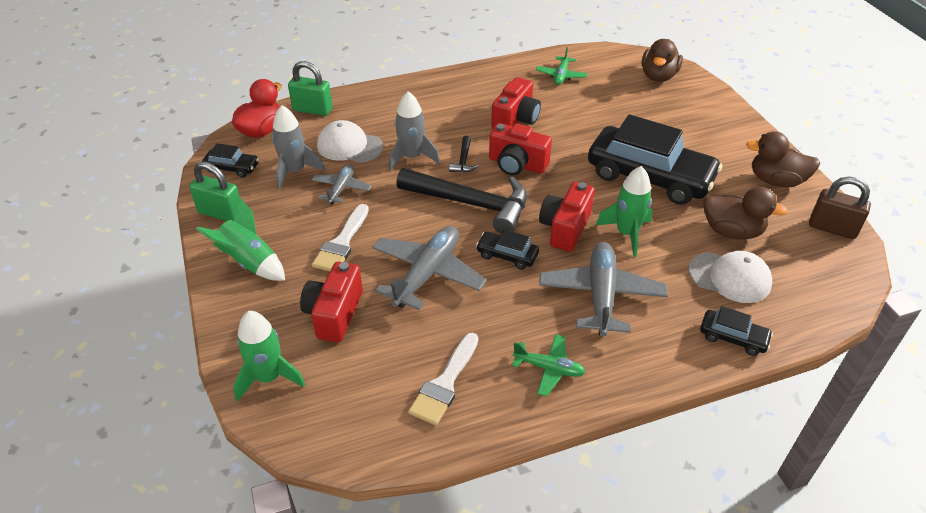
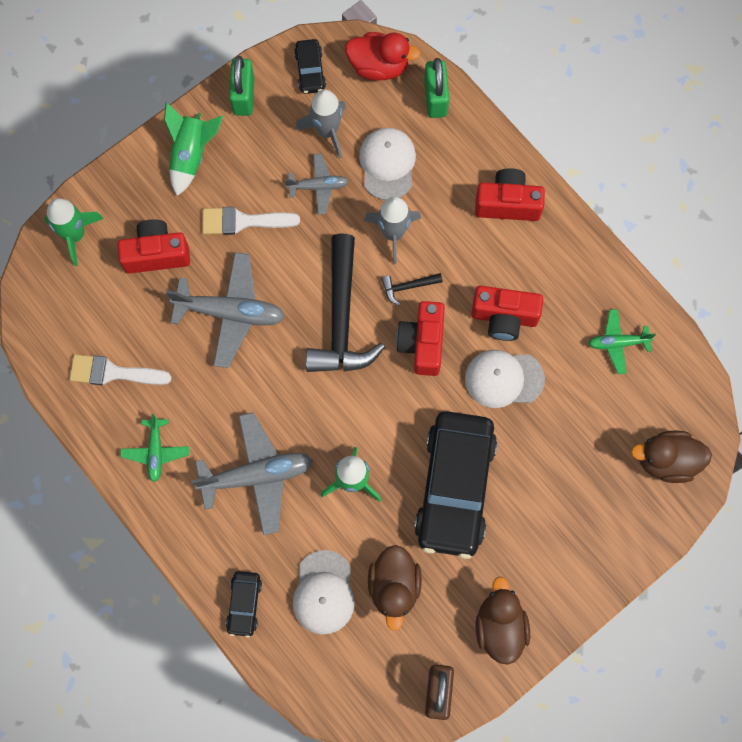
camera: 70 degrees right, 30 degrees up
black car [476,229,539,270] -> none
red camera [539,182,595,252] -> red camera moved to [475,168,545,221]
none -> white cap [465,350,545,408]

